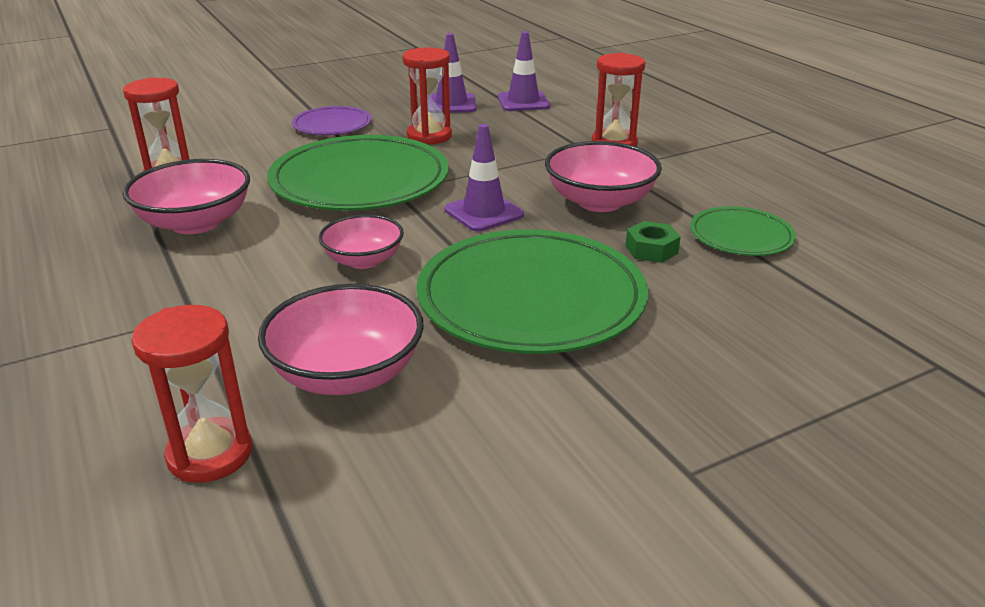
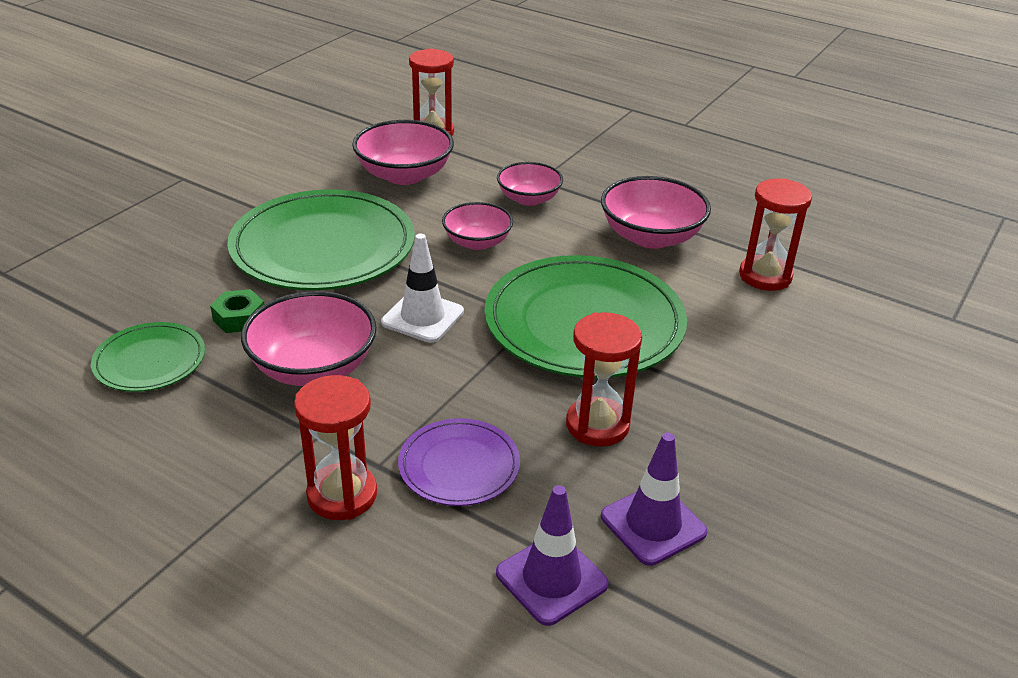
camera: 150 degrees right, 5 degrees up
purple plate [292,106,372,135] -> purple plate moved to [398,418,520,506]
purple traffic cone [445,124,524,232] -> white traffic cone [381,233,464,343]
none -> pink bowl [497,162,563,206]

